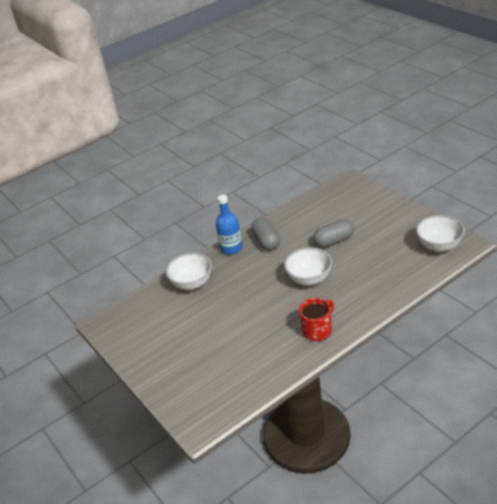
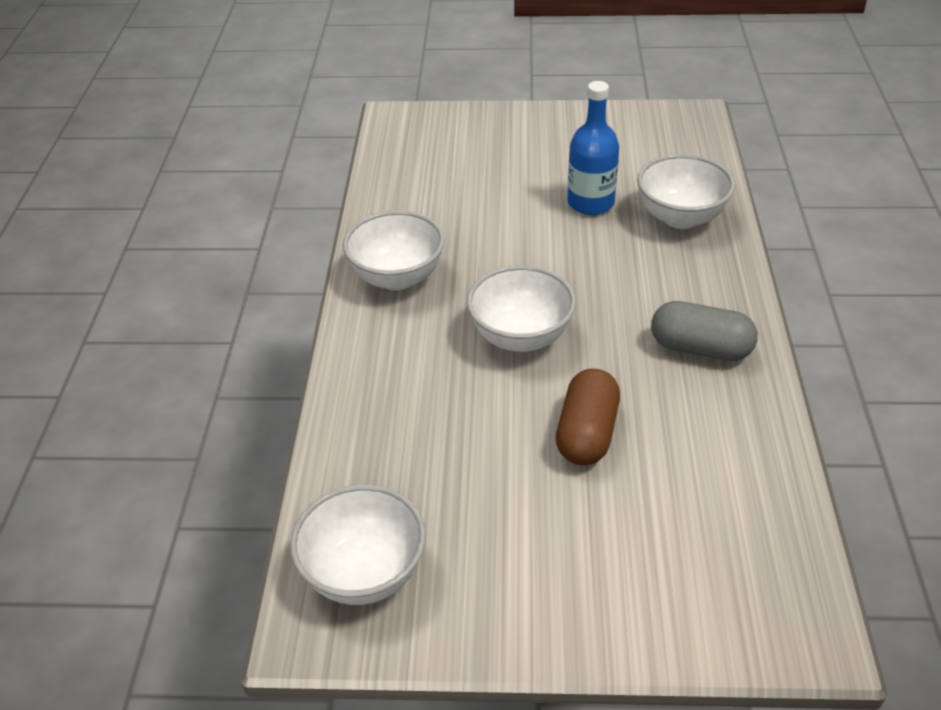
camera: 125 degrees right, 5 degrees up
blue bottle [216,195,243,254] -> blue bottle moved to [568,81,619,215]
red mug [299,298,334,341] -> white bowl [343,211,445,290]
grey capsule [313,219,354,248] -> brown capsule [556,369,620,465]

